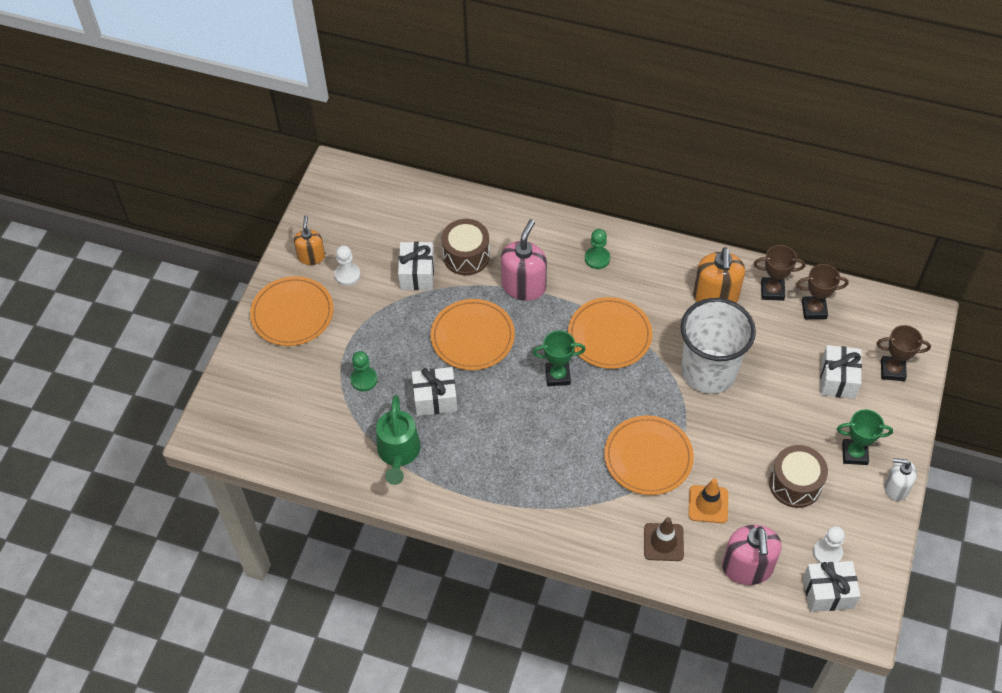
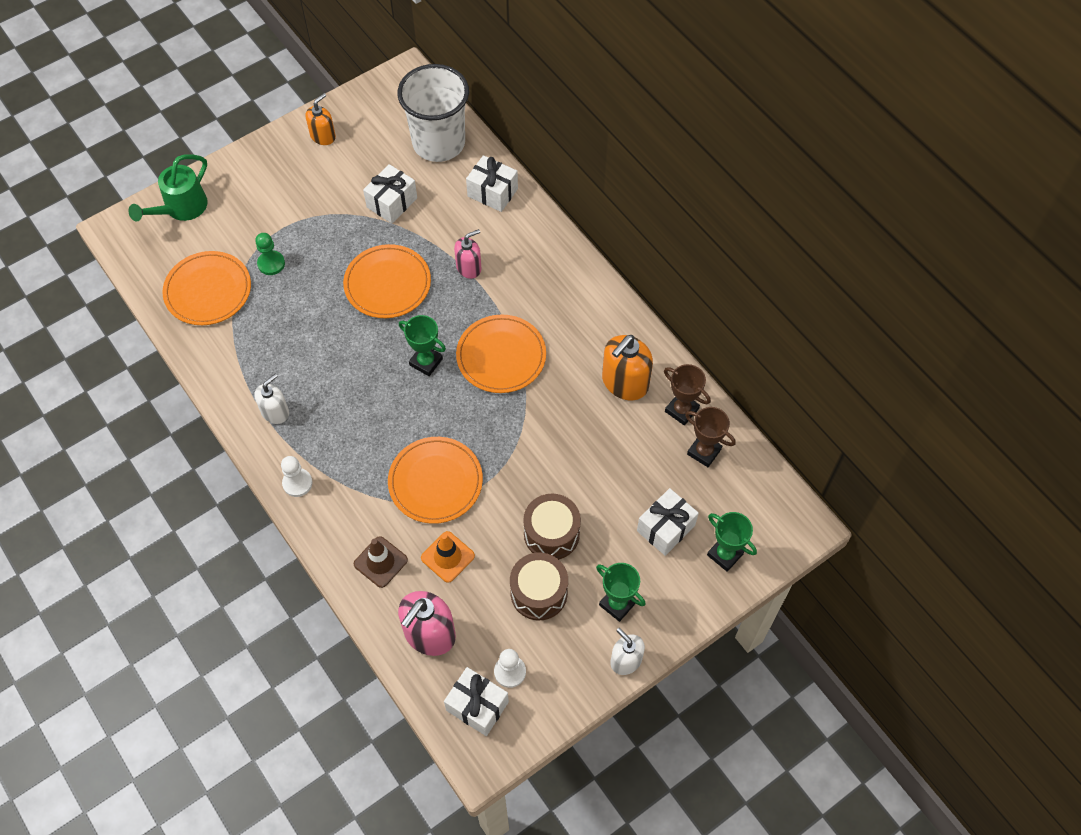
camera: 35 degrees right, 5 degrees up
orange plate [250,276,334,346] -> orange plate moved to [162,251,251,325]
white pawn [334,245,360,286] -> white pawn moved to [281,456,313,497]
green watering can [376,395,421,485] -> green watering can moved to [128,154,208,221]
white gift [412,367,457,416] -> white gift moved to [466,155,518,212]
brown drum [442,219,490,275] -> brown drum moved to [523,494,581,560]
pink soap dispenser [501,219,547,301] -> pink soap dispenser [454,229,482,279], size x0.62
green pawn [585,229,610,269] -> none
white cup [681,298,756,394] -> white cup moved to [397,64,469,162]
brown trophy [876,325,931,381] -> green trophy [707,512,757,572]
none -> white soap dispenser [254,374,289,424]

